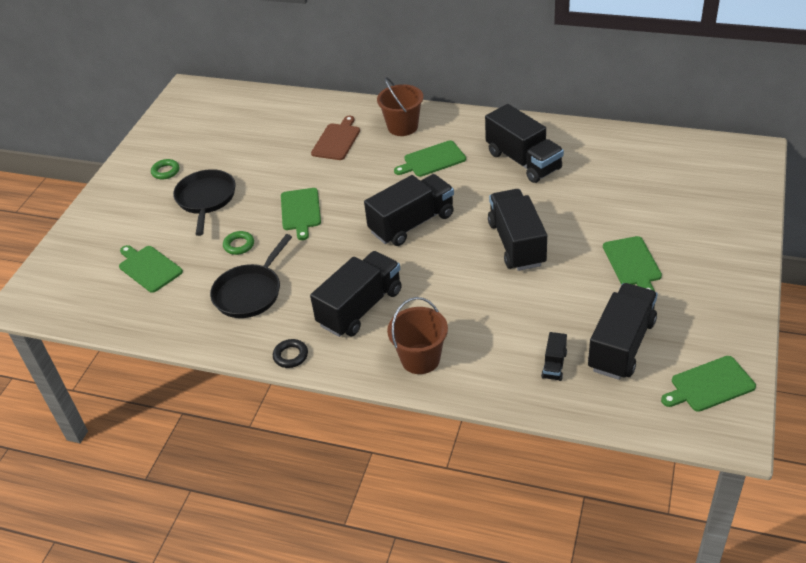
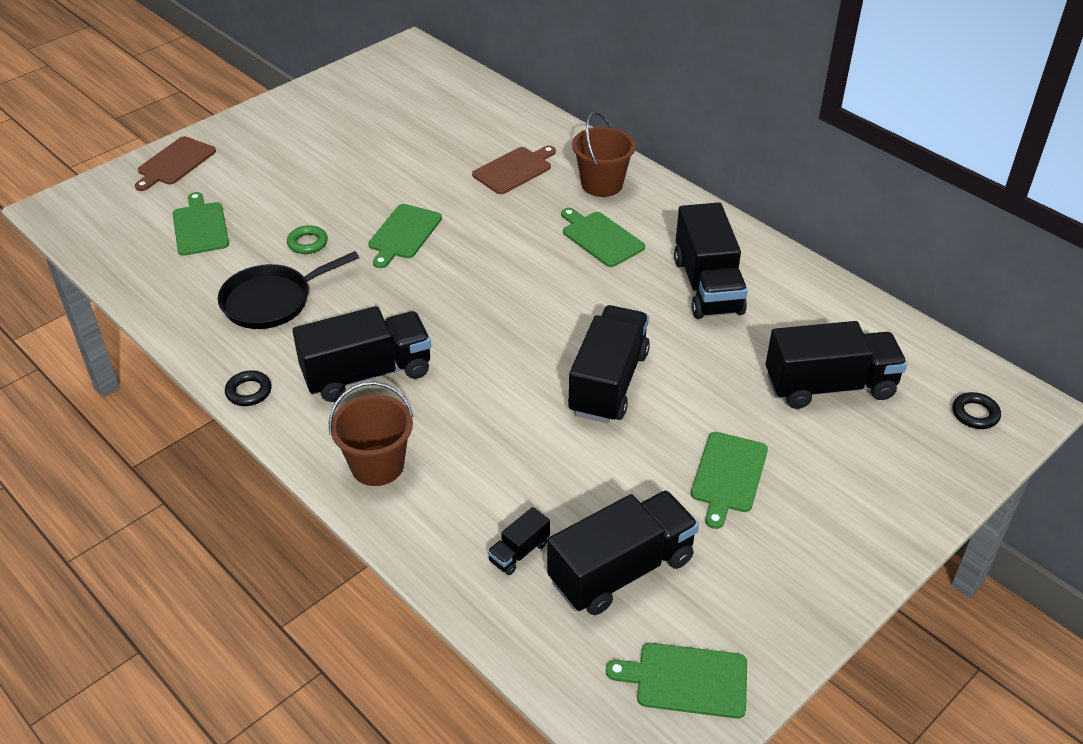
camera: 25 degrees right, 0 degrees up
green ring [151,159,179,180] -> none
black pan [173,169,236,236] -> none
black truck [364,174,454,246] -> black truck moved to [766,321,907,409]
green cutting board [394,140,466,177] -> green cutting board turned 45 degrees clockwise [561,208,645,267]
none -> brown cutting board [135,136,216,191]
none -> black ring [953,392,1001,429]

